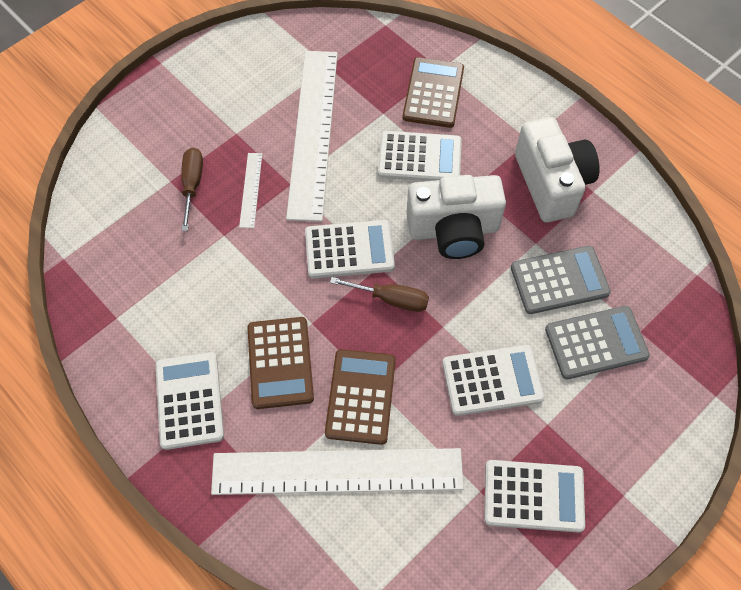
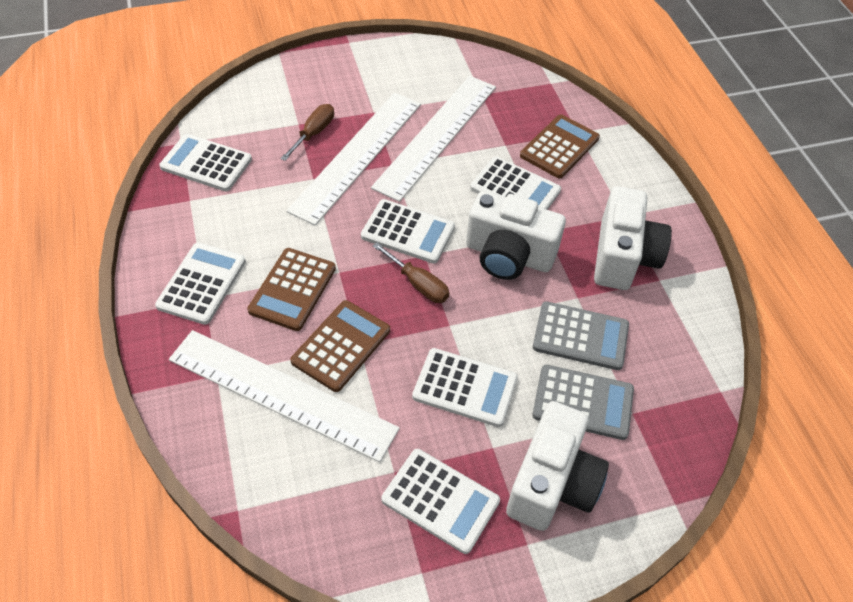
camera: 25 degrees right, 10 degrees down
white ruler [239,153,262,228] -> white ruler [286,93,421,225], size x2.42
none -> white calculator [159,134,252,191]
none -> white camera [506,401,609,531]

